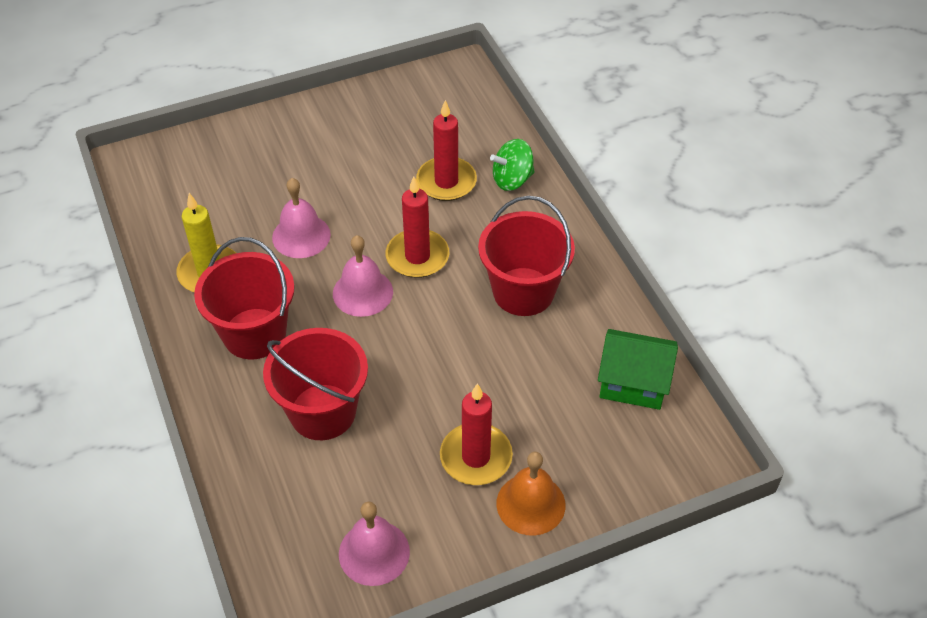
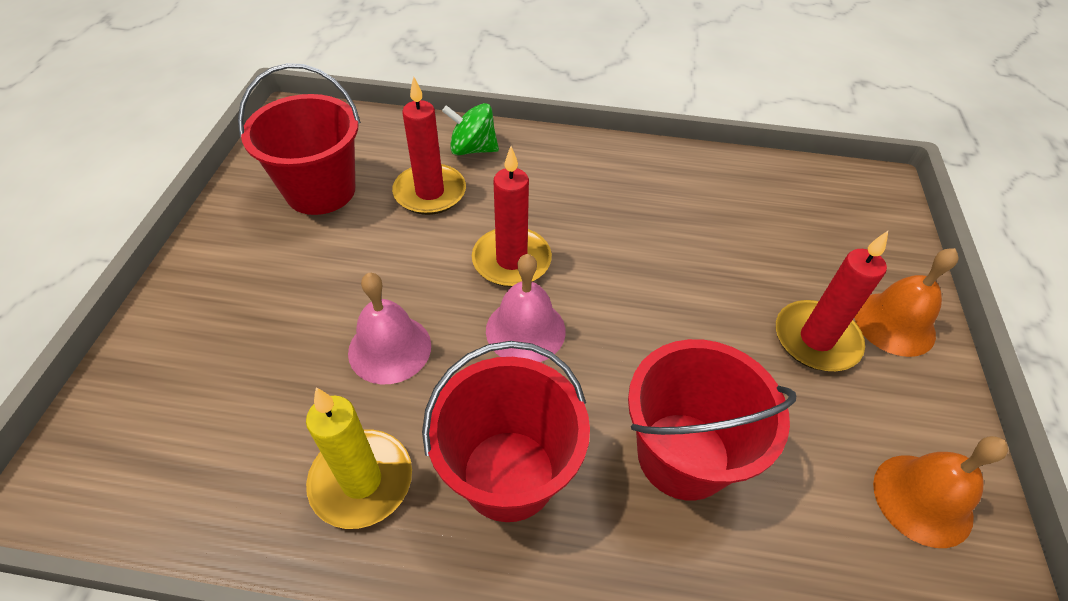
camera: 60 degrees left, 0 degrees up
pink bell [339,502,410,586] -> orange bell [873,436,1008,548]
red bucket [478,196,575,316] -> red bucket moved to [238,63,361,215]
green spinning top [490,139,535,191] -> green spinning top turned 90 degrees clockwise [442,103,499,155]
green house [598,329,678,410] -> none

